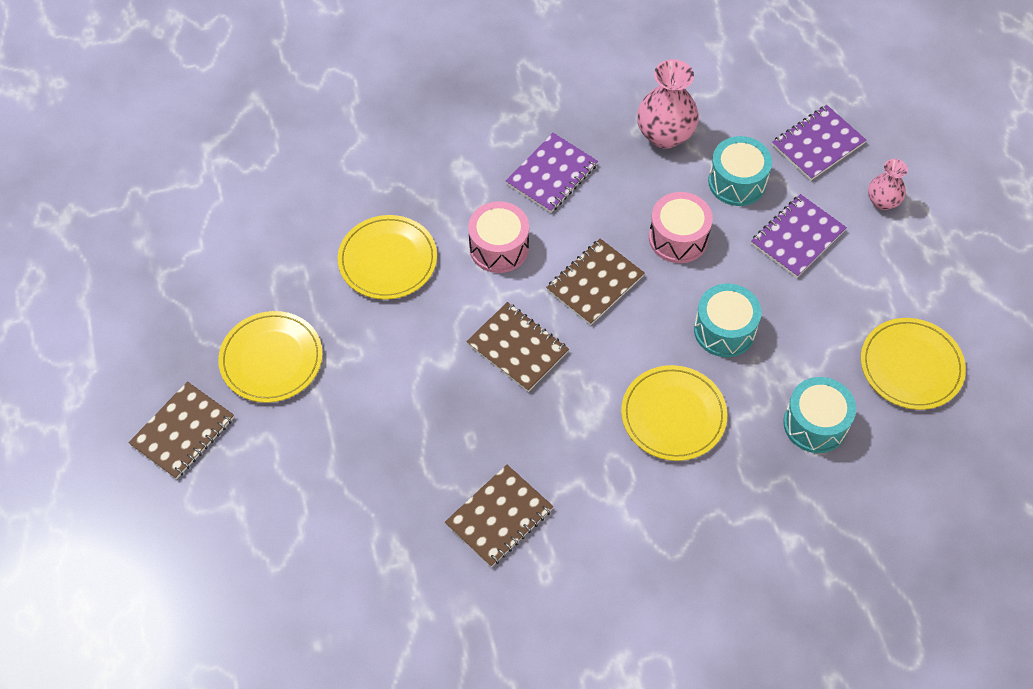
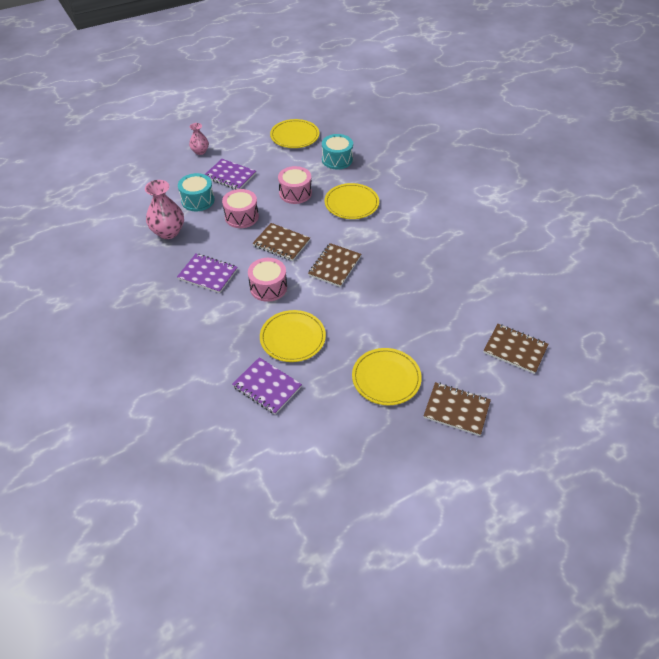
camera: 105 degrees left, 10 degrees down
brown notebook [445,465,553,567] -> brown notebook moved to [483,324,548,374]
turquoise drum [694,283,761,357] -> pink drum [278,166,312,204]
purple notebook [772,105,866,181] -> purple notebook moved to [232,357,302,415]

